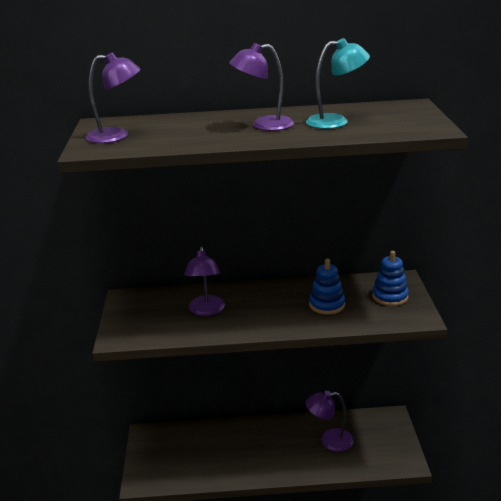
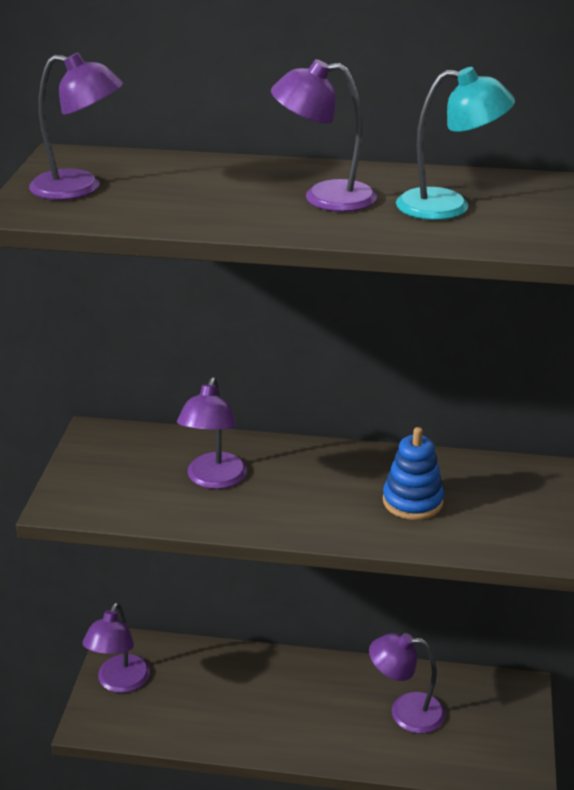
camera: 10 degrees right, 5 degrees up
blue stacking toy [372,251,409,306] -> none
none -> purple lamp [83,602,150,693]

